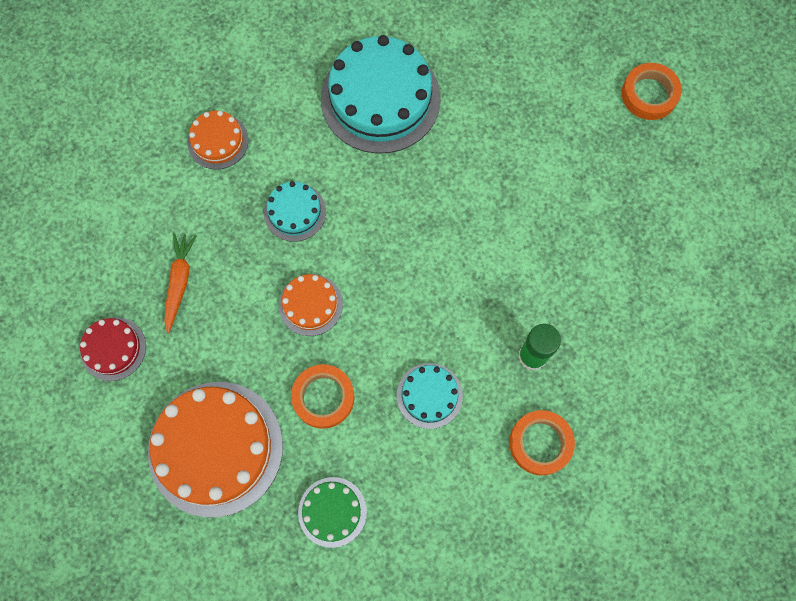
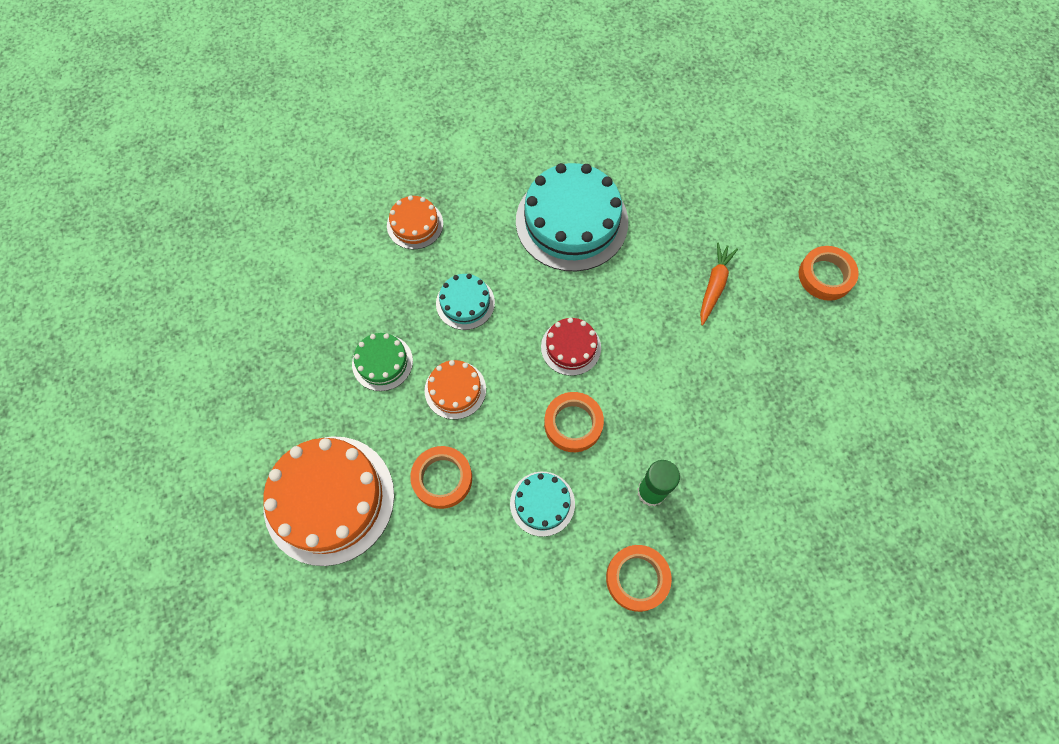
camera: 15 degrees right, 5 degrees down
red cake [80,317,146,381] -> red cake moved to [541,318,601,376]
orange carrot [164,233,197,333] -> orange carrot moved to [700,242,738,326]
green cake [298,477,367,548] -> green cake moved to [352,333,413,391]
none -> orange tape [544,392,604,452]

